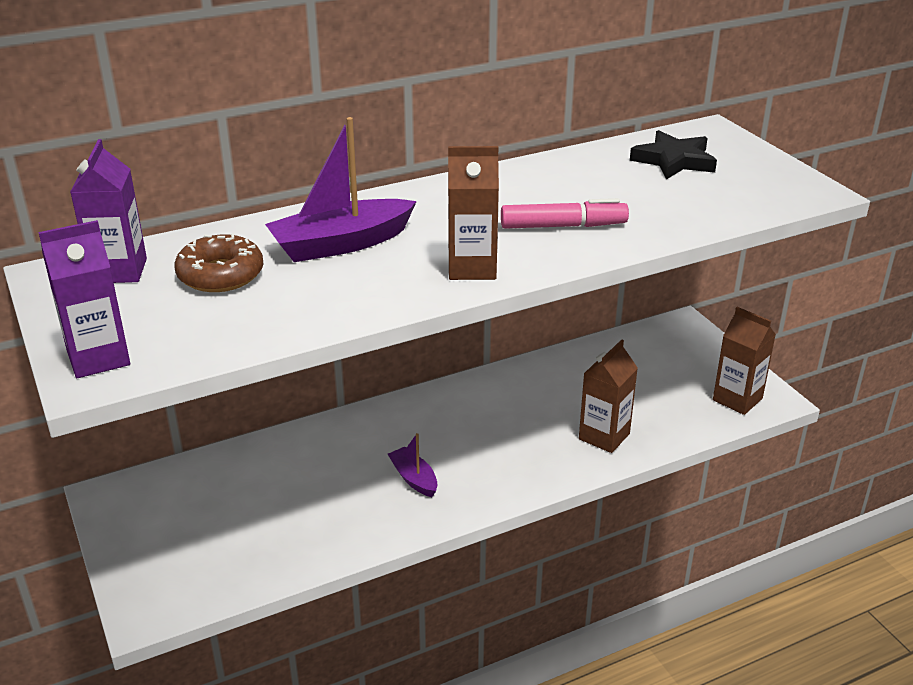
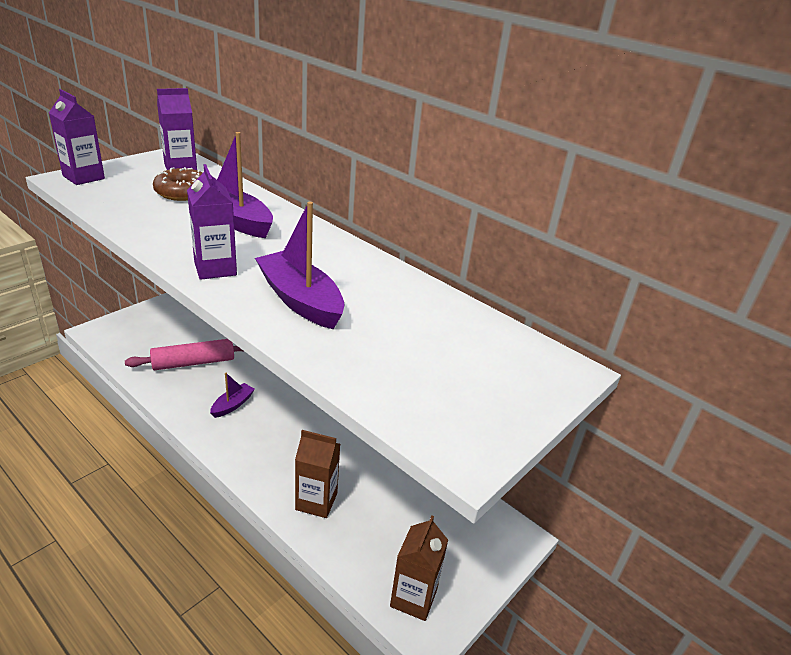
camera: 65 degrees right, 0 degrees up
brown carton [448,146,499,280] -> purple carton [187,164,237,280]
pink marker [501,198,629,229] -> purple boat [255,202,344,329]
black star [630,130,717,180] -> none
none -> pink rolling pin [125,339,244,370]

